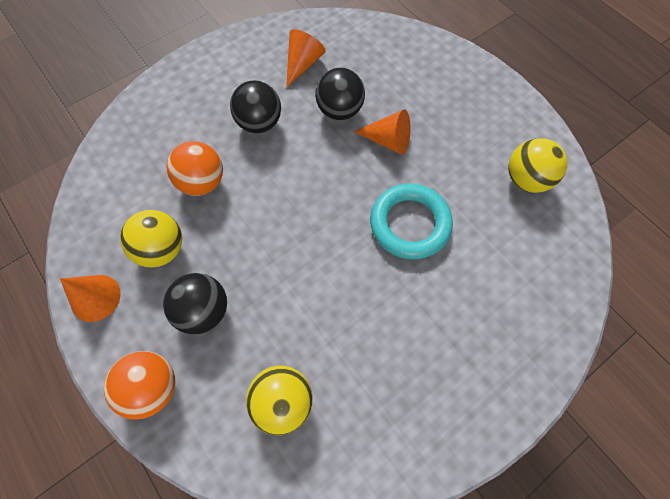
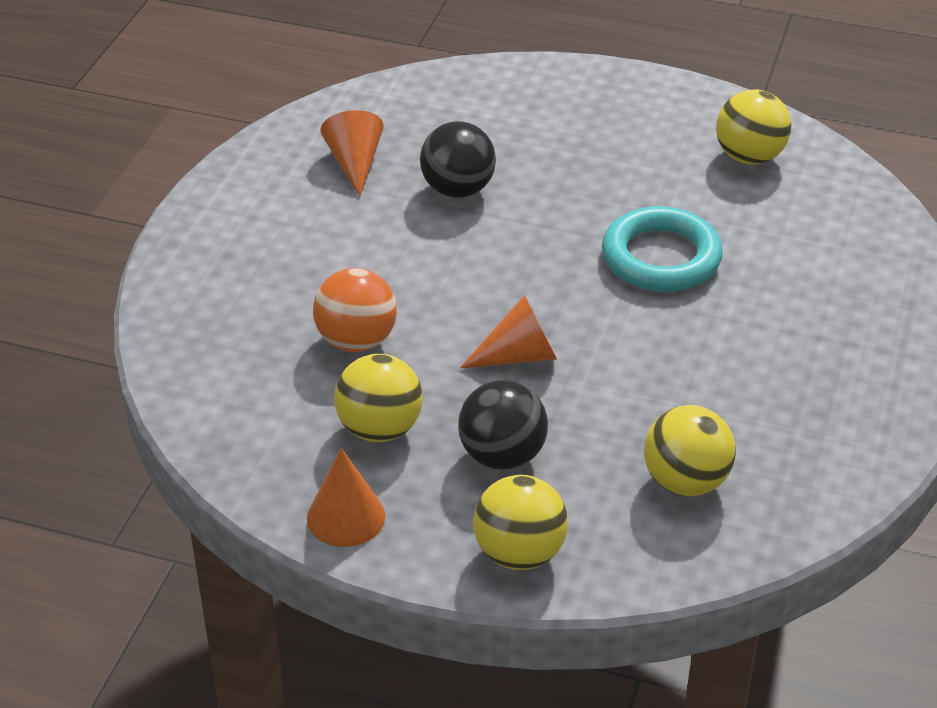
camera: 35 degrees left, 25 degrees down
orange ball [104,351,175,420] -> yellow ball [473,475,568,570]
black ball [230,80,281,133] -> none
orange cone [354,109,411,155] -> orange cone moved to [460,295,557,368]

